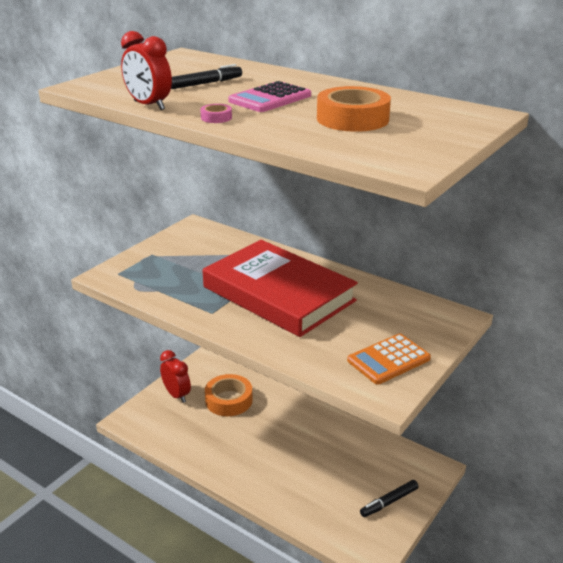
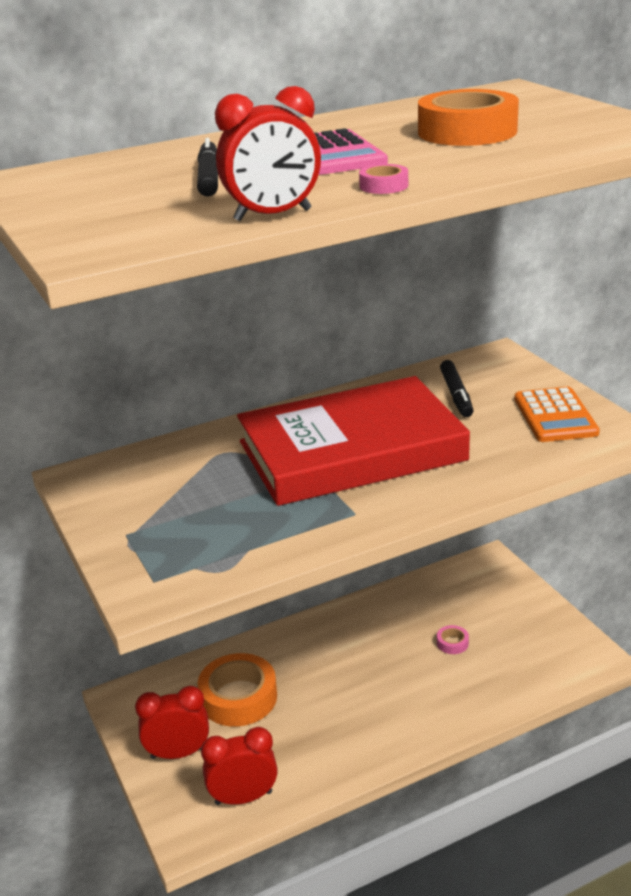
camera: 60 degrees left, 0 degrees up
black marker [360,480,419,517] -> black marker moved to [440,360,473,417]
none -> red clock [201,727,278,805]
none -> pink tape [437,625,469,654]

